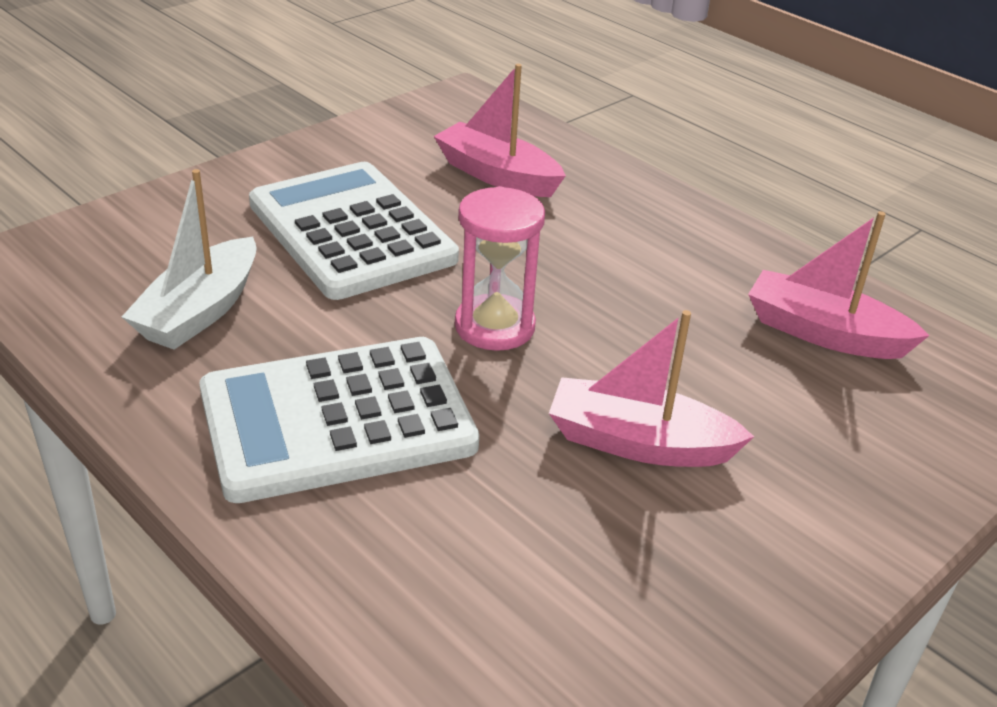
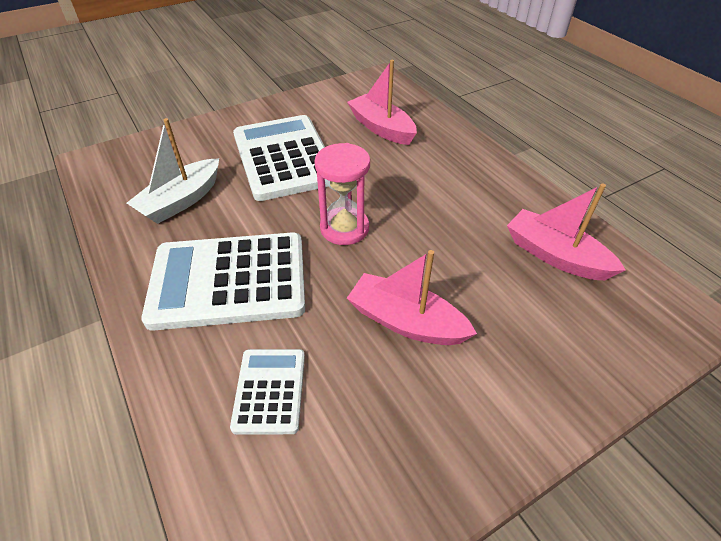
camera: 15 degrees right, 10 degrees up
none -> white calculator [230,349,305,435]

